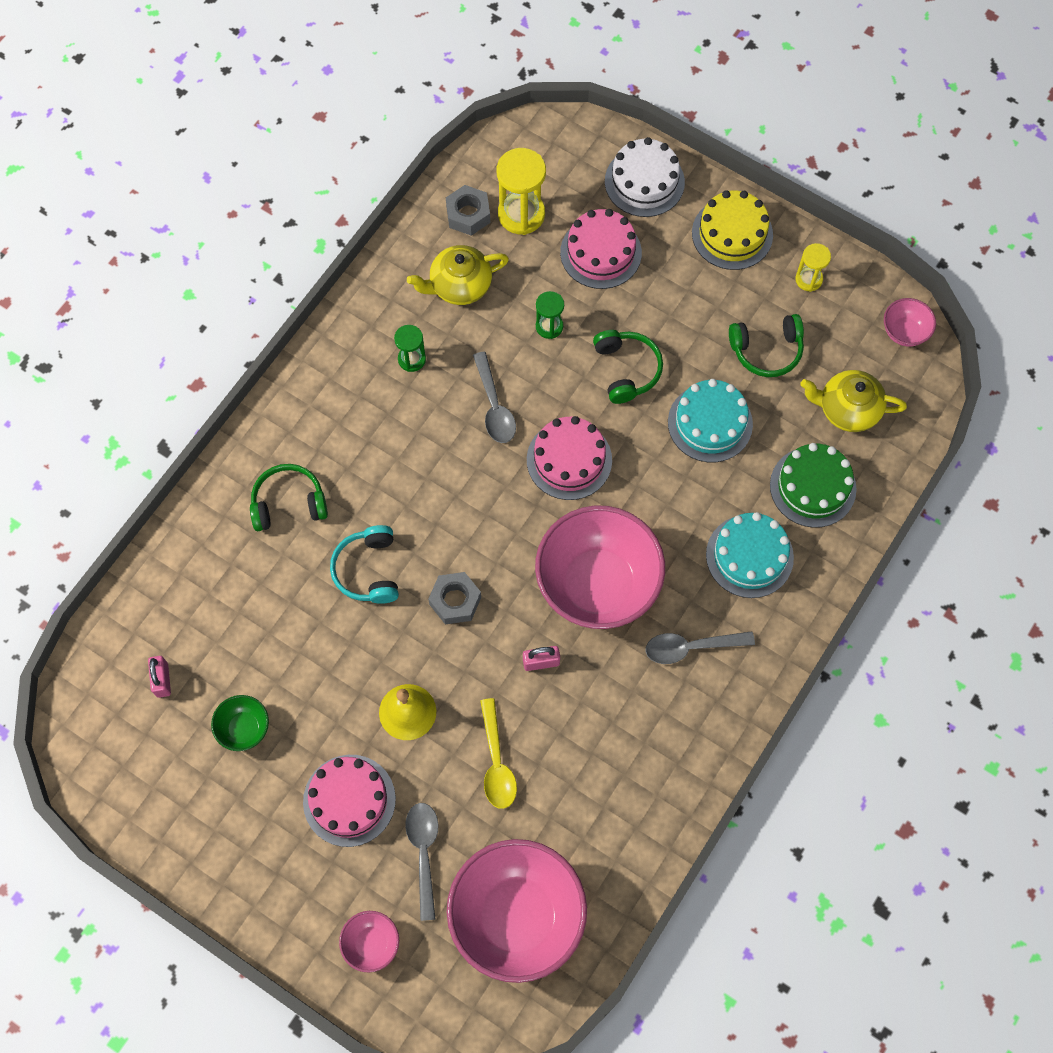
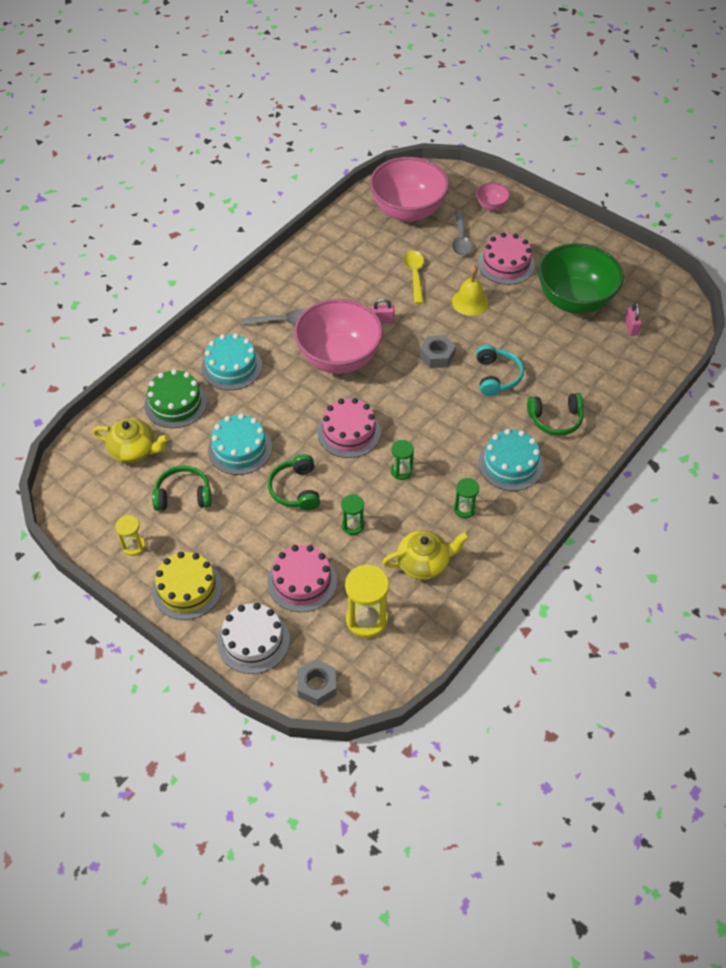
camera: 175 degrees left, 15 degrees down
green bowl [211,695,269,751] -> green bowl [538,243,624,314], size x2.30
grey nut [446,185,490,236] -> grey nut moved to [297,659,336,706]
grey spoon [473,352,516,443] -> green hourglass [391,440,414,480]
pink bowl [884,298,936,347] -> none
none -> turquoise cake [478,429,543,491]

